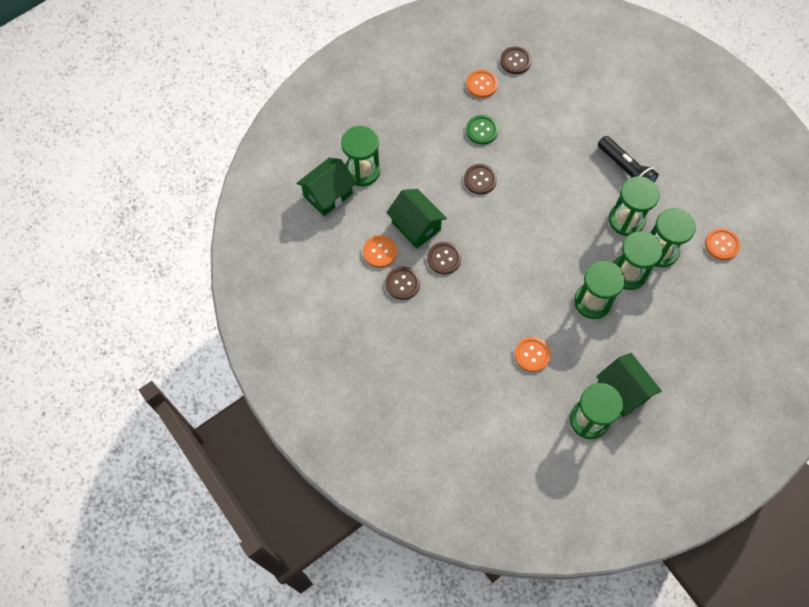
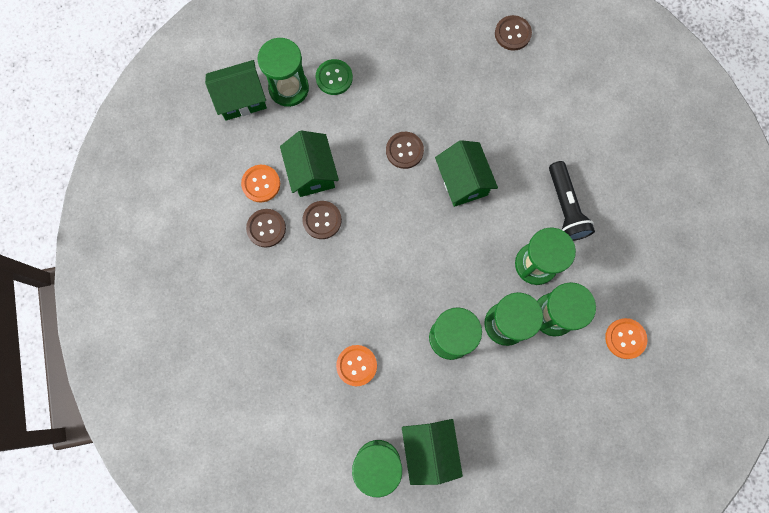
camera: 25 degrees right, 10 degrees up
orange button [466,70,498,98] -> none
green button [466,115,498,145] -> green button moved to [316,59,353,95]
none -> green house [435,140,498,207]

